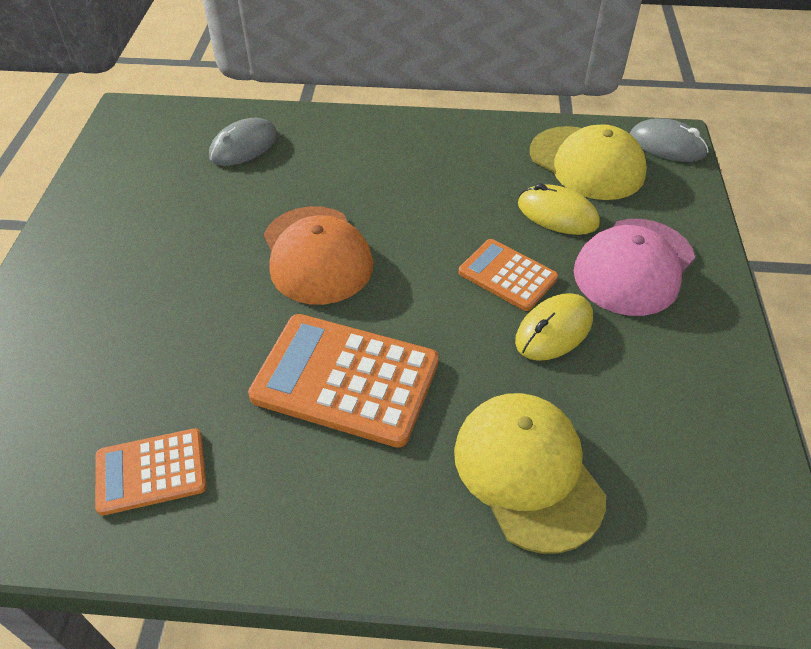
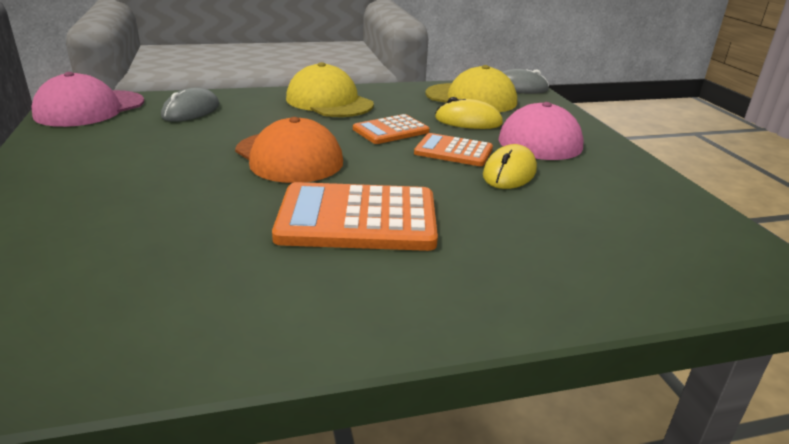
camera: 20 degrees left, 20 degrees down
orange calculator [95,428,207,516] -> orange calculator moved to [353,114,430,144]
yellow cap [454,393,606,554] -> yellow cap moved to [286,62,374,117]
none -> pink cap [31,72,144,127]

